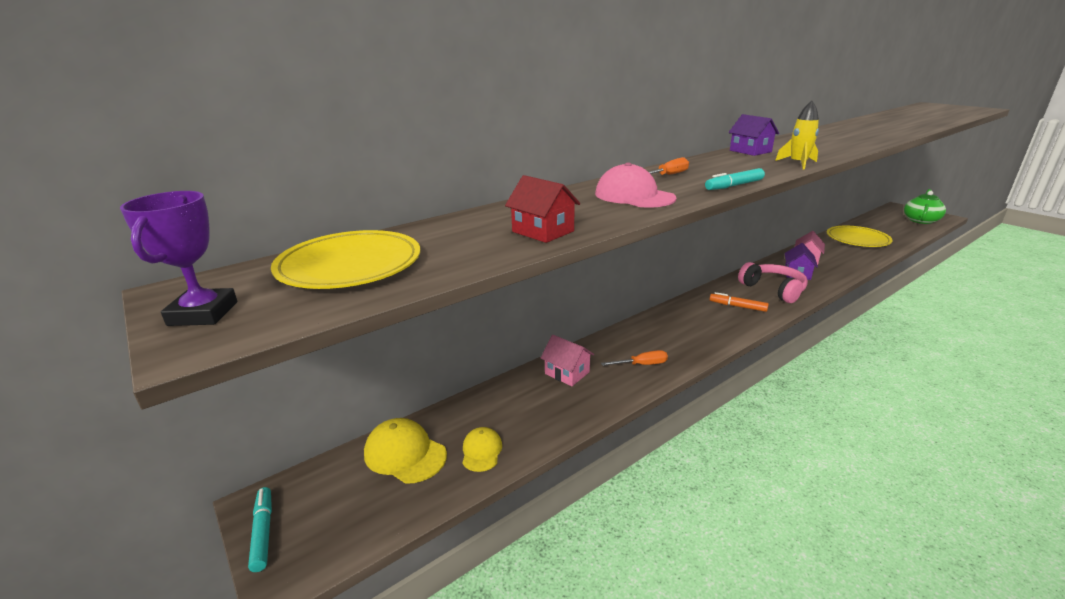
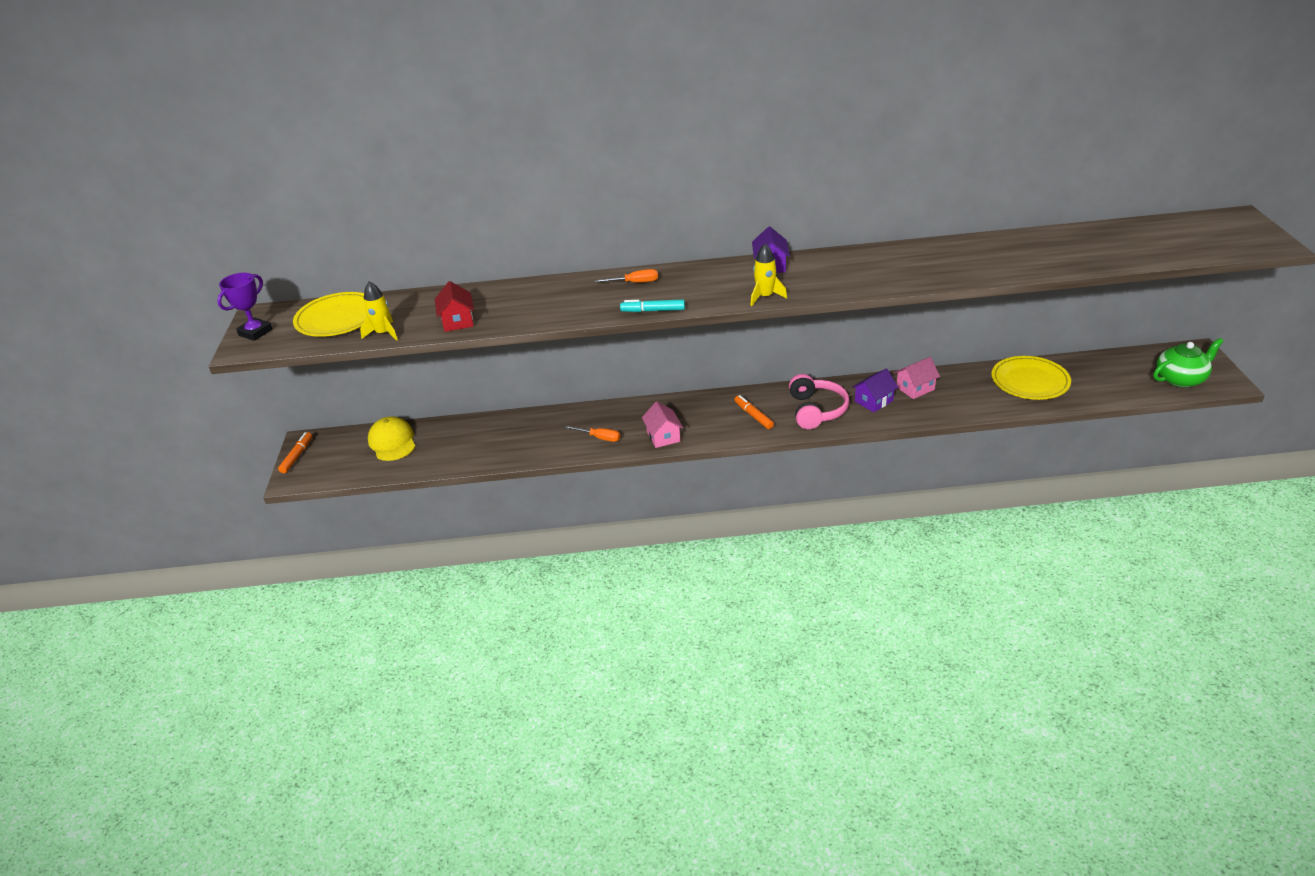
camera: 35 degrees right, 10 degrees up
turquoise marker [248,487,272,572] -> orange marker [278,432,312,473]
yellow cap [463,427,502,472] -> none
pink house [541,335,594,386] -> pink house moved to [642,401,683,448]
pink cap [595,163,676,208] -> none
none -> yellow rocket [360,281,398,341]

